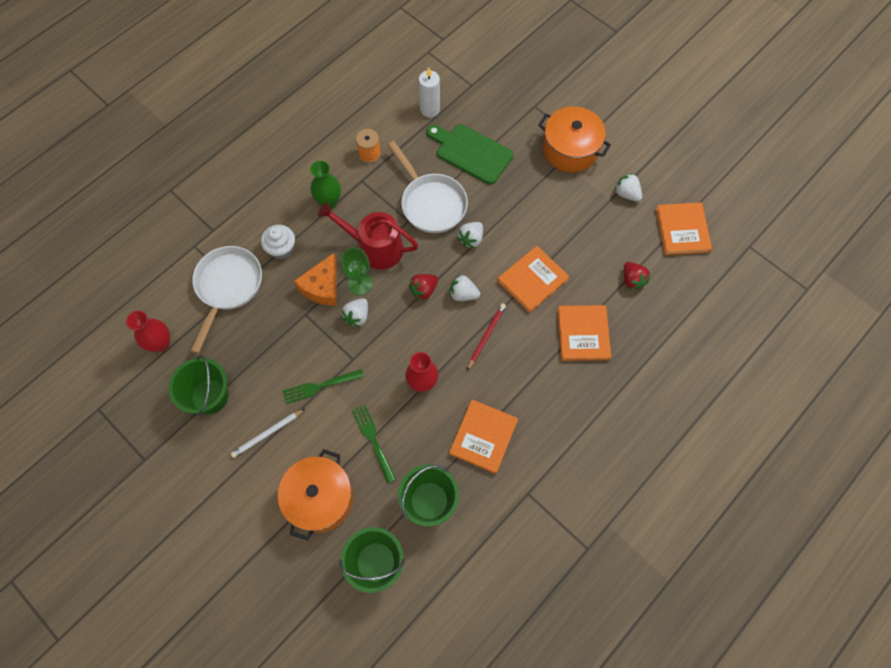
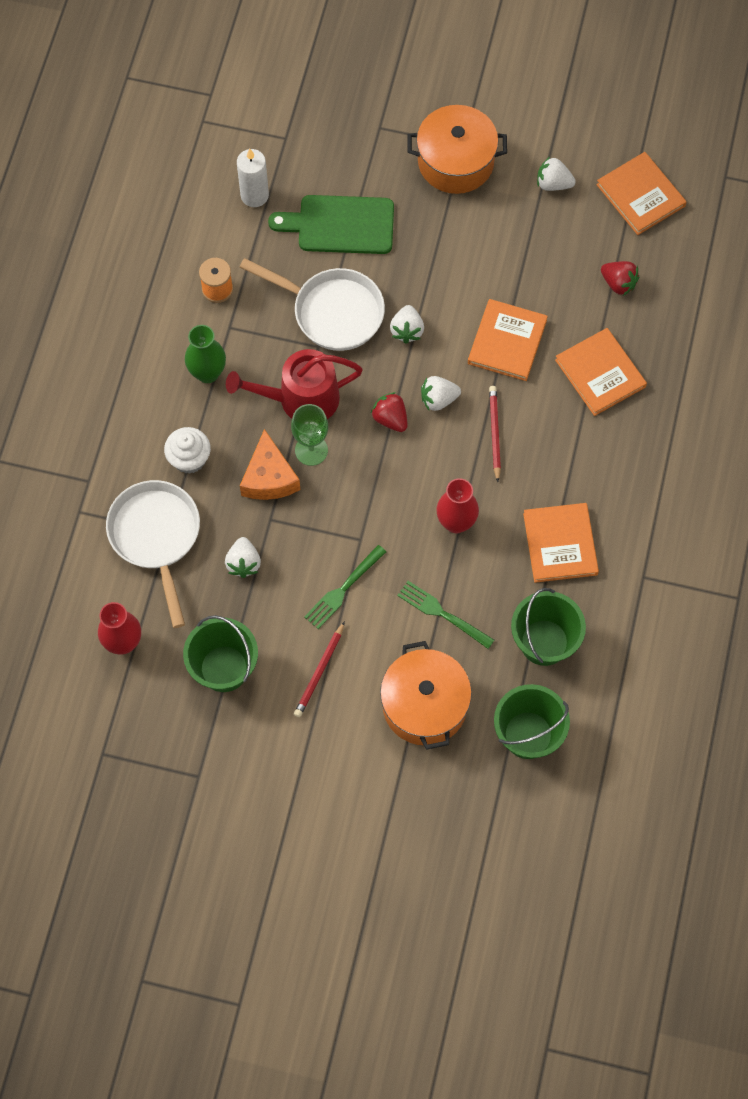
camera: 30 degrees left, 0 degrees up
white pencil [231,409,305,458] -> red pencil [294,621,345,717]
white strawberry [342,298,368,327] -> white strawberry moved to [225,537,261,578]
red strawberry [409,274,438,301] -> red strawberry turned 120 degrees clockwise [371,392,408,432]

